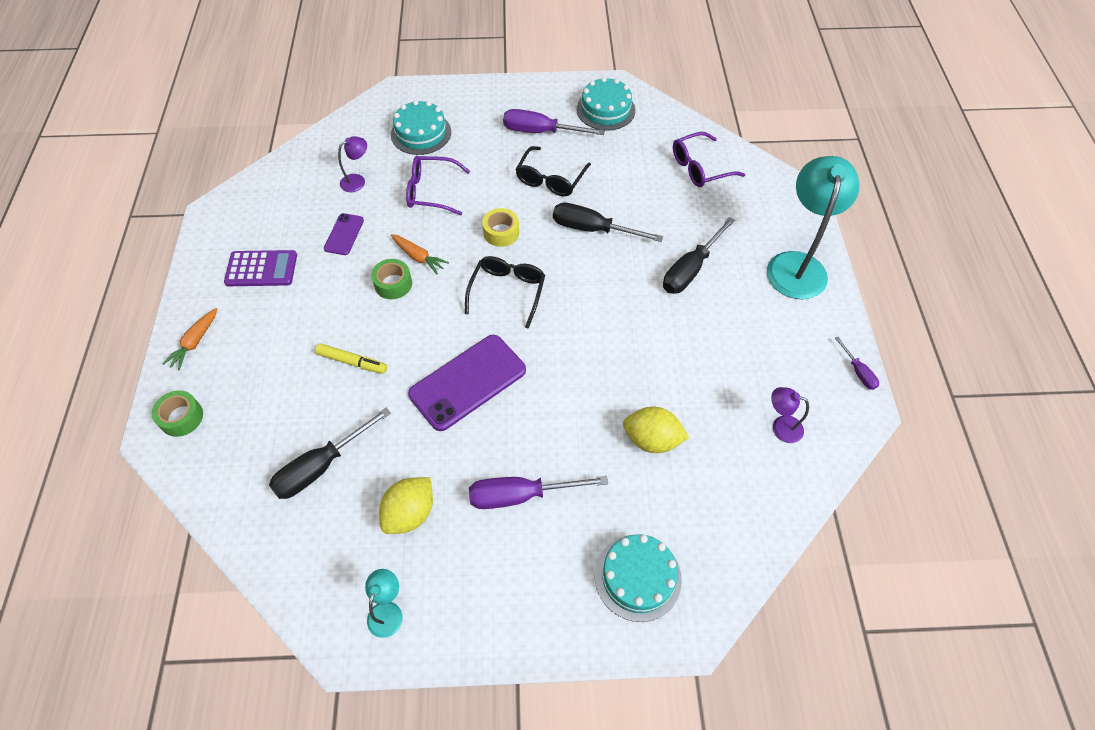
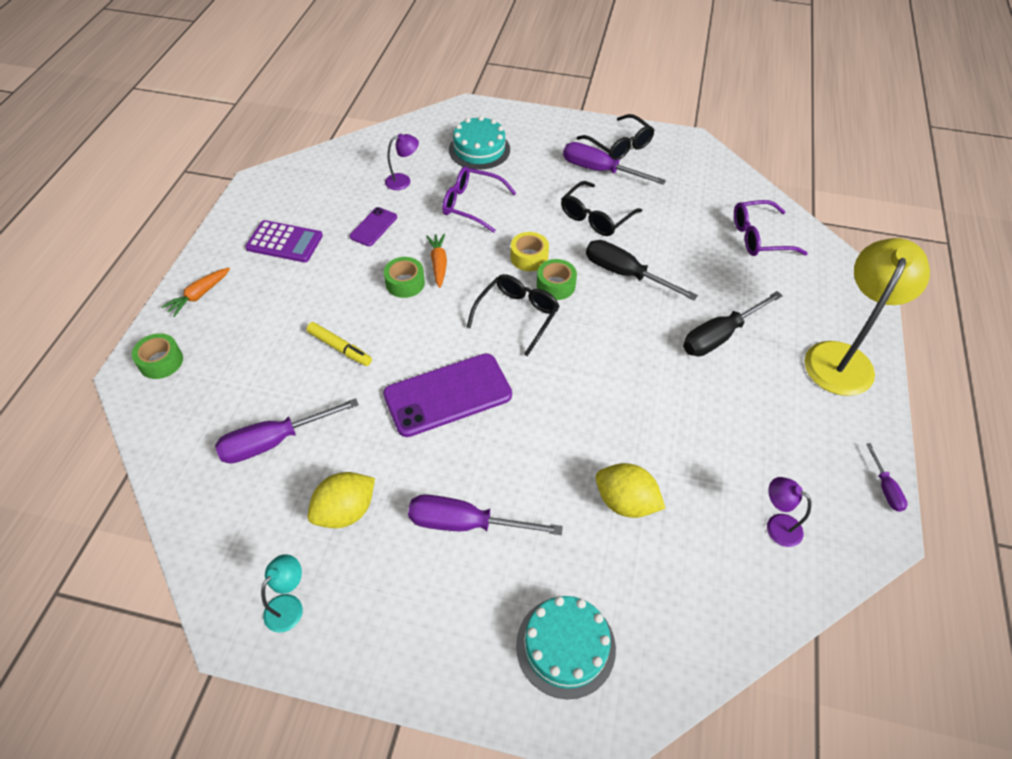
camera: 15 degrees right, 5 degrees down
black screwdriver [269,408,391,499] -> purple screwdriver [215,398,359,464]
orange carrot [391,234,449,275] -> orange carrot turned 150 degrees counterclockwise [426,234,447,288]
turquoise cake [576,77,635,131] -> none
turquoise lamp [767,156,860,299] -> yellow lamp [804,238,930,396]
none -> green tape [537,259,577,300]
none -> black glasses [577,114,654,160]

